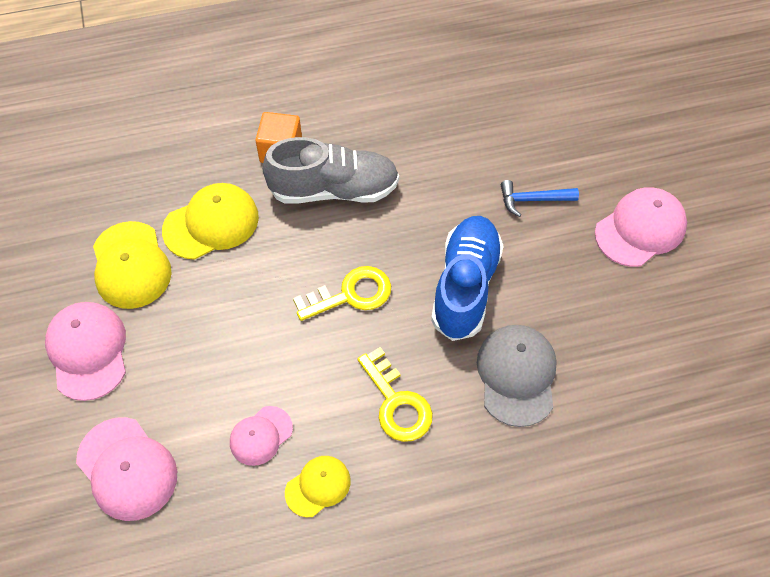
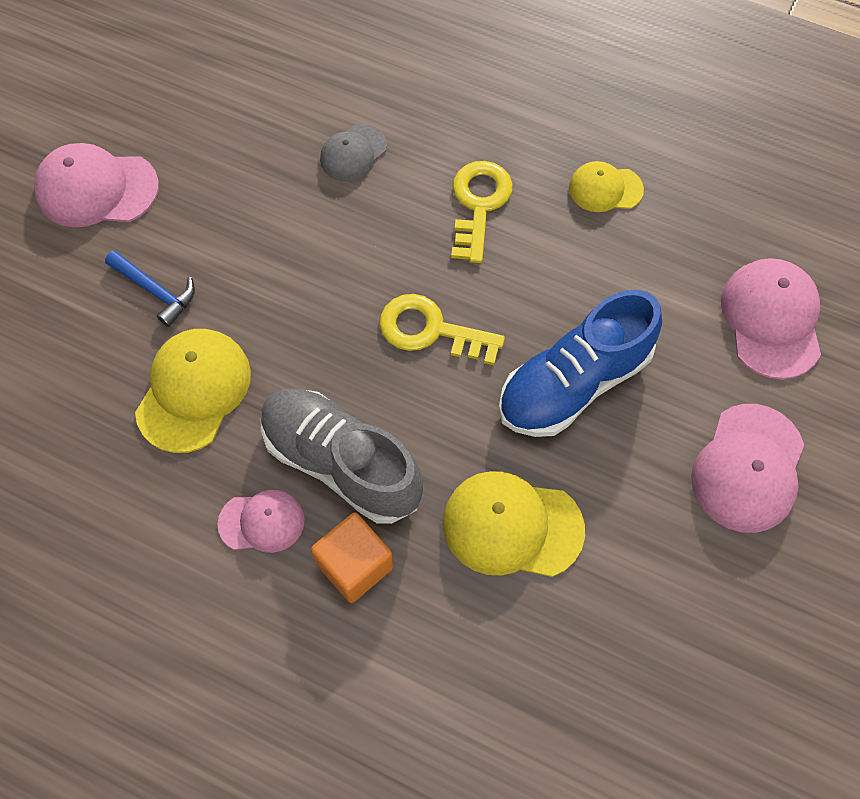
camera: 140 degrees left, 5 degrees up
yellow cap [93,221,172,309] -> yellow cap moved to [135,329,251,453]
pink cap [230,406,293,466] -> pink cap moved to [218,490,305,553]
blue shoe [431,216,504,341] -> blue shoe moved to [498,290,662,437]
grey cap [477,325,557,427] -> grey cap [320,124,387,181], size x0.61

